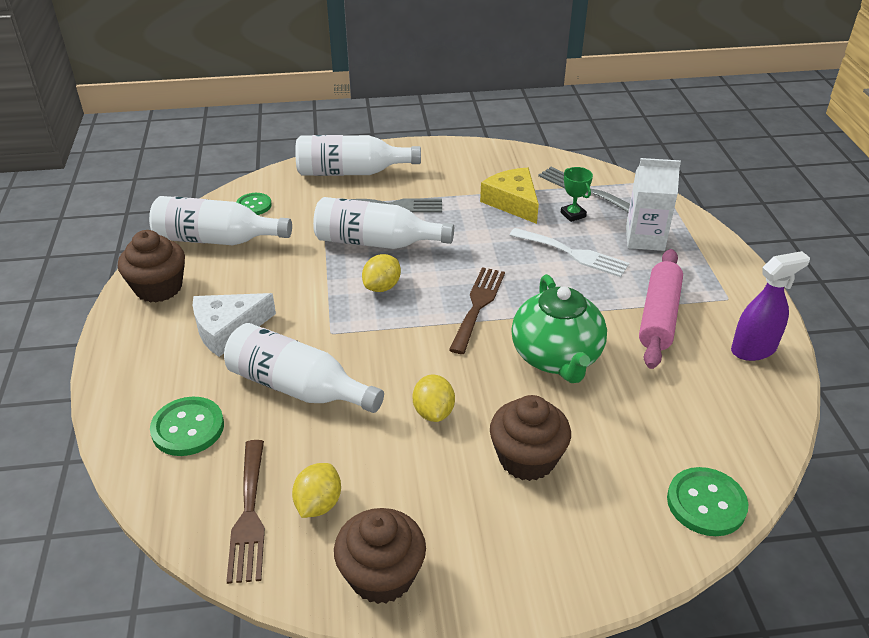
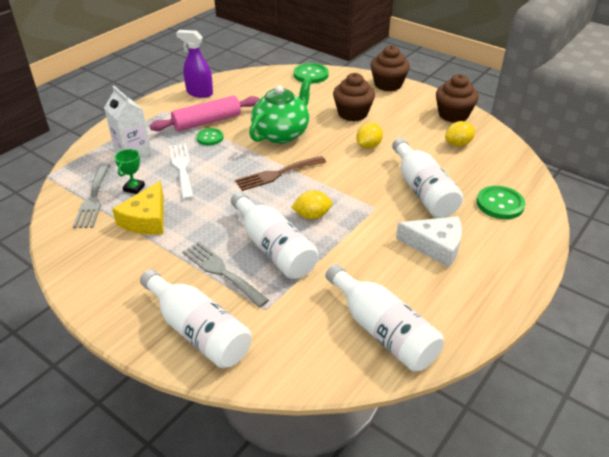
camera: 135 degrees left, 0 degrees up
brown cupcake [118,230,185,302] -> brown cupcake moved to [370,45,410,91]
brown fork [226,440,265,584] -> none
green button [236,193,272,215] -> green button moved to [196,128,223,145]

